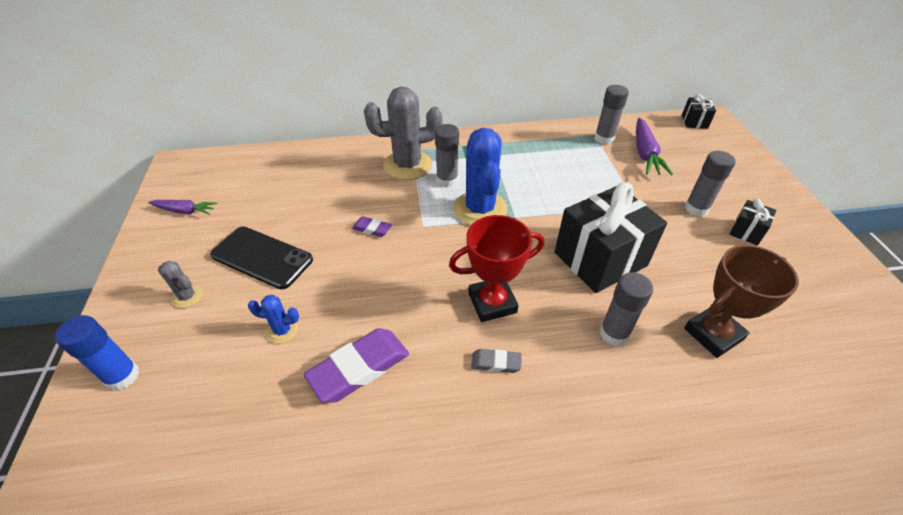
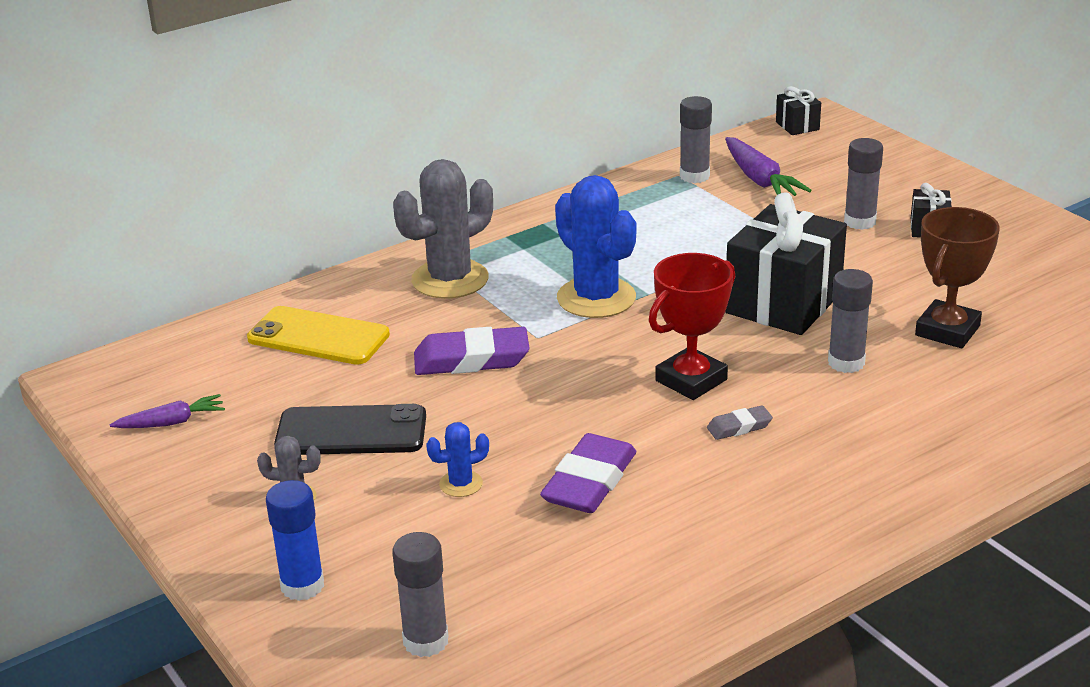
camera: 25 degrees left, 15 degrees down
purple eraser [352,216,392,237] -> purple eraser [414,327,530,375], size x1.98
grey glue stick [435,124,459,188] -> grey glue stick moved to [393,532,449,657]
none -> yellow phone [247,306,390,365]

